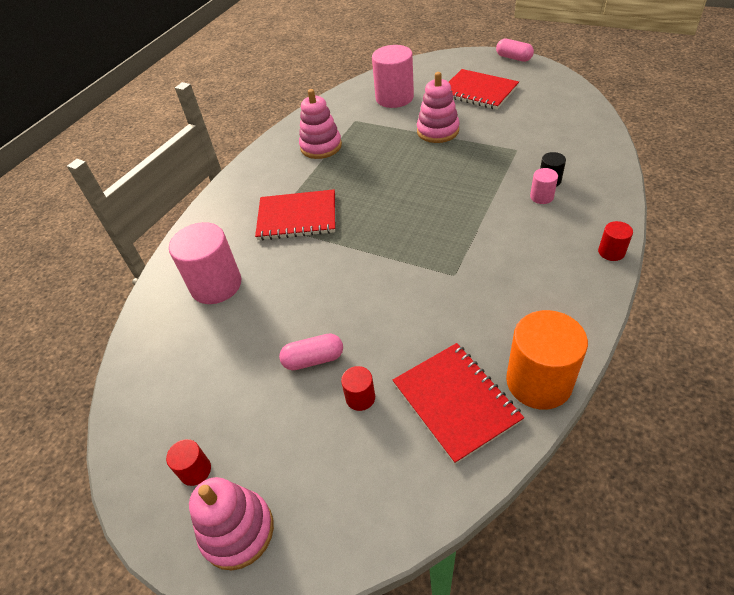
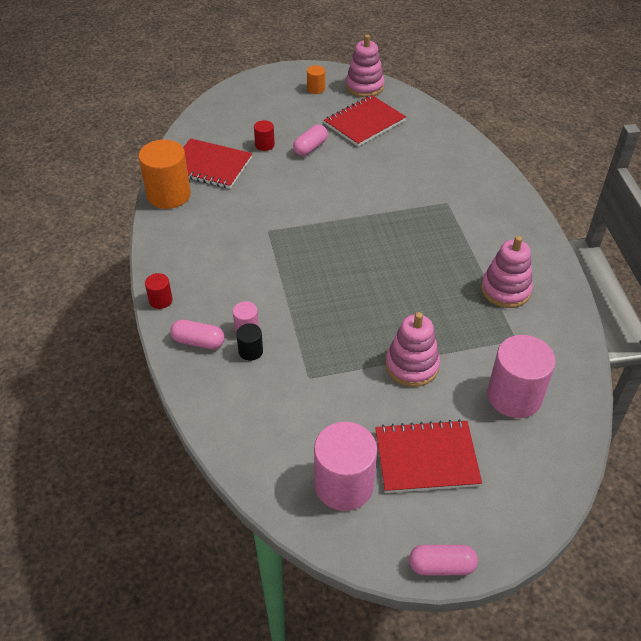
camera: 135 degrees right, 0 degrees up
red cylinder [166,439,211,486] -> orange cylinder [307,65,325,94]
pink cylinder [169,222,241,304] -> pink cylinder moved to [314,422,377,511]
pink stacking toy [189,477,274,570] -> pink stacking toy moved to [346,34,385,97]
red notebook [255,189,335,240] -> red notebook moved to [324,95,406,147]
none -> pink capsule [170,320,225,349]

